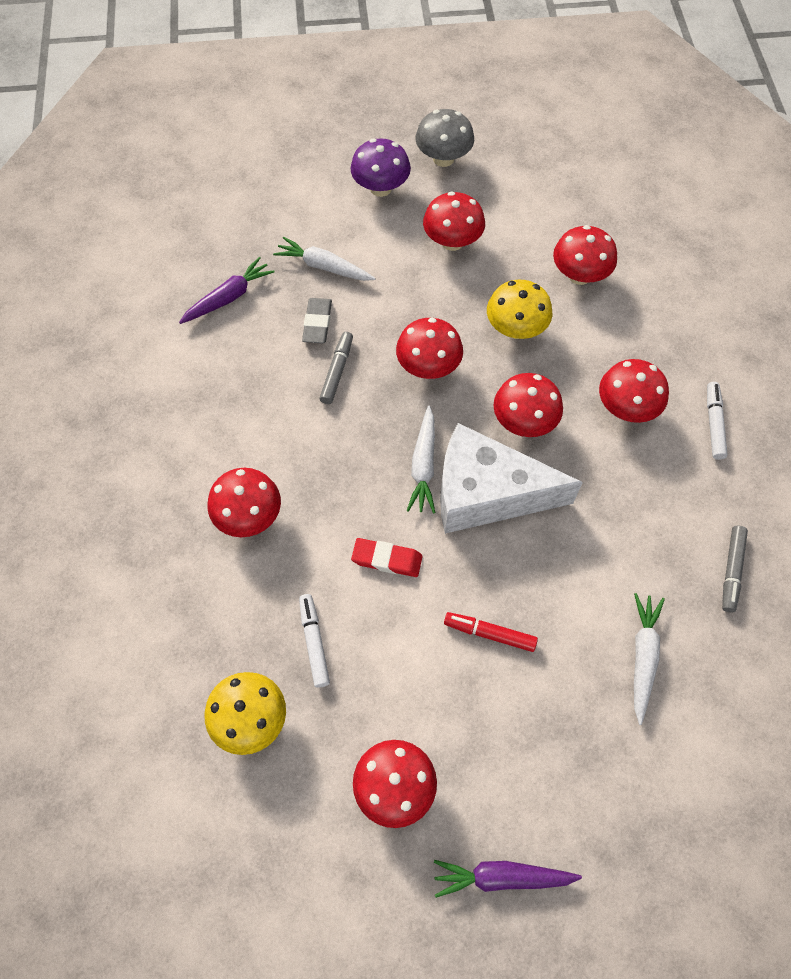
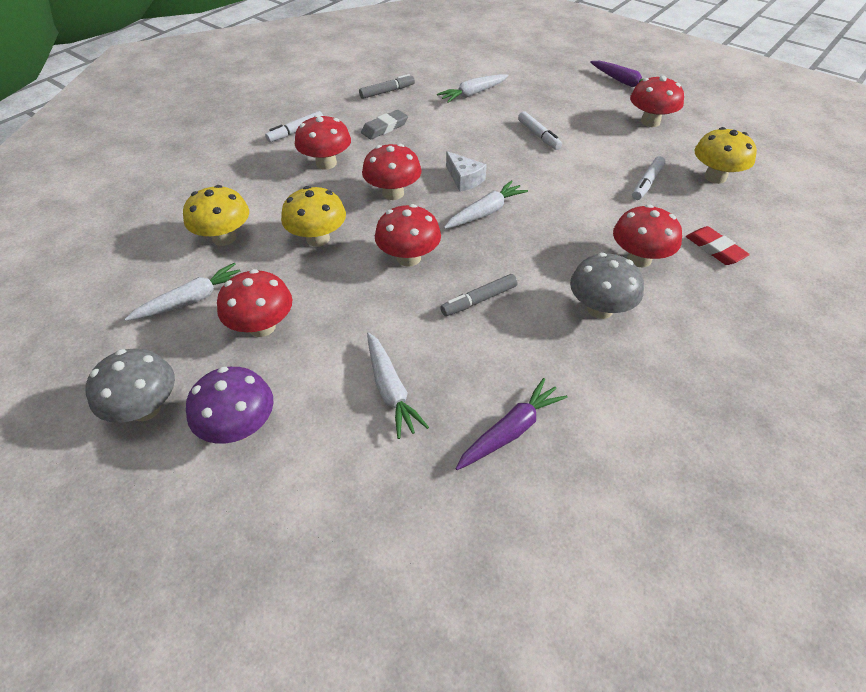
camera: 135 degrees left, 15 degrees down
purple carrot [179,257,275,324] -> purple carrot turned 135 degrees clockwise [455,378,568,470]
grey eraser [302,298,332,344] -> grey eraser moved to [361,110,408,139]
red eraser [351,538,423,577] -> red eraser moved to [686,226,750,265]
white cheese [440,423,583,534] -> white cheese [446,151,487,192], size x0.43
red marker [444,612,538,652] -> white marker [518,111,562,150]
red mushroom [553,225,617,285] -> yellow mushroom [183,185,249,246]
none -> white carrot [125,263,240,321]
none -> grey mushroom [570,253,644,319]

